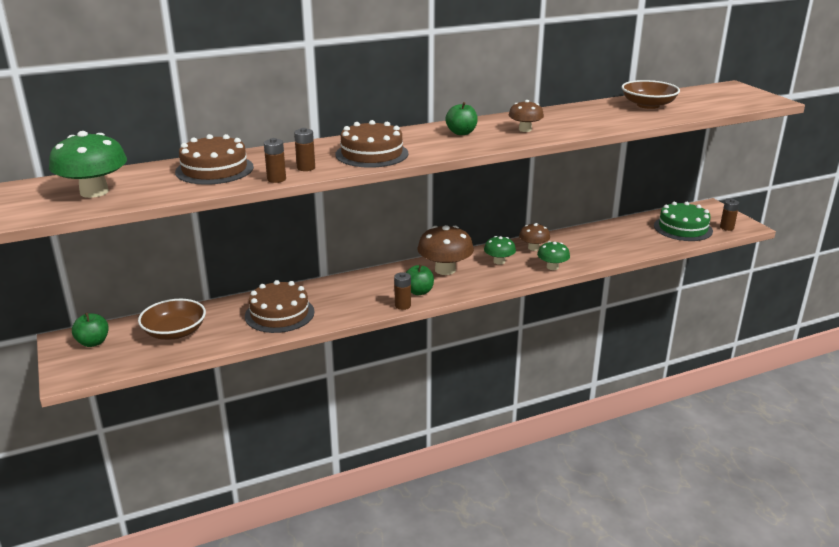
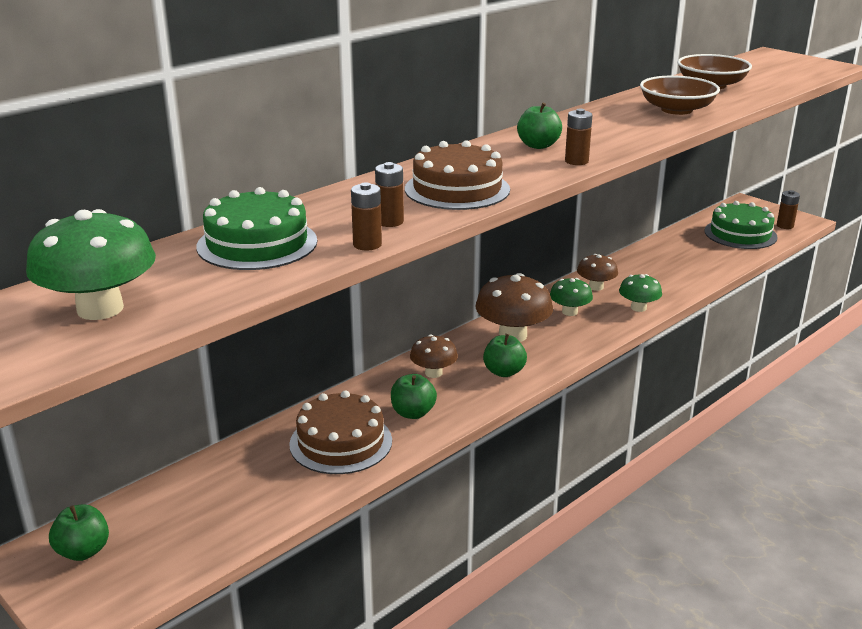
camera: 20 degrees left, 0 degrees up
brown bowl [138,299,206,340] -> brown bowl moved to [640,76,720,115]
brown cake [175,134,254,185] -> green cake [196,187,317,270]
brown battery [394,272,411,310] -> brown battery moved to [565,109,592,165]
brown mushroom [509,100,544,132] -> brown mushroom moved to [410,334,458,378]
none -> green apple [391,374,437,419]

